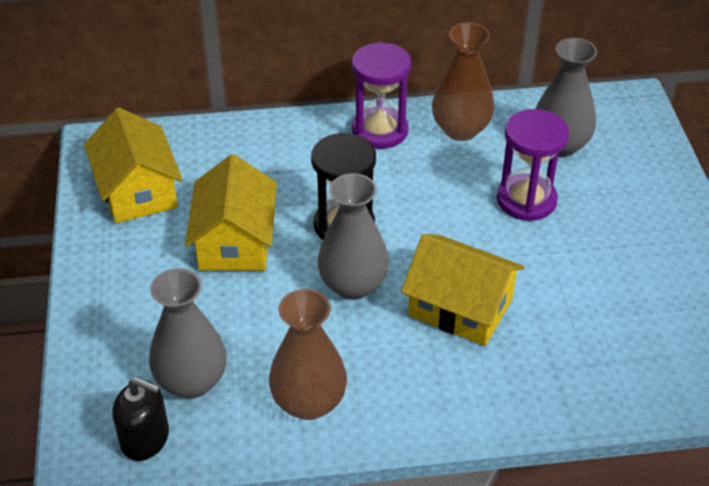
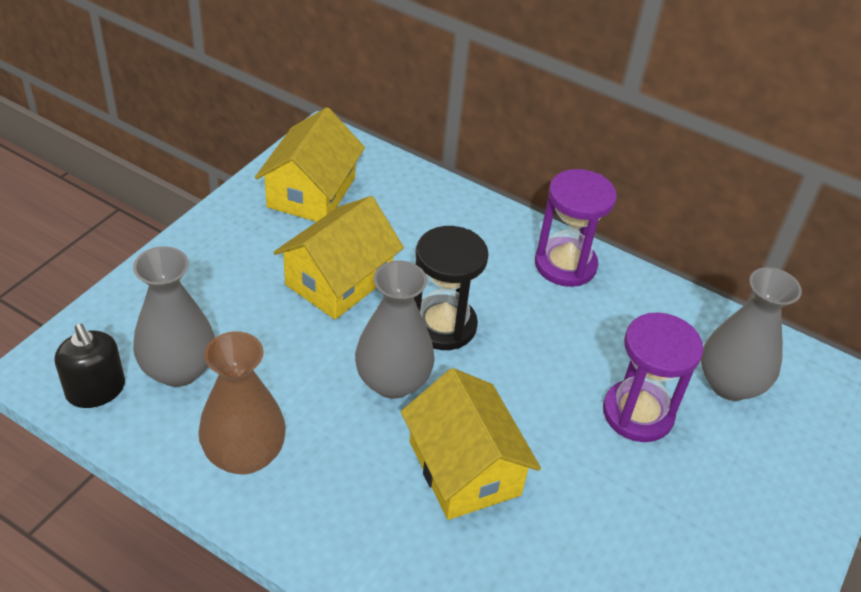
camera: 35 degrees right, 0 degrees up
brown vase [432,22,494,141] -> none

